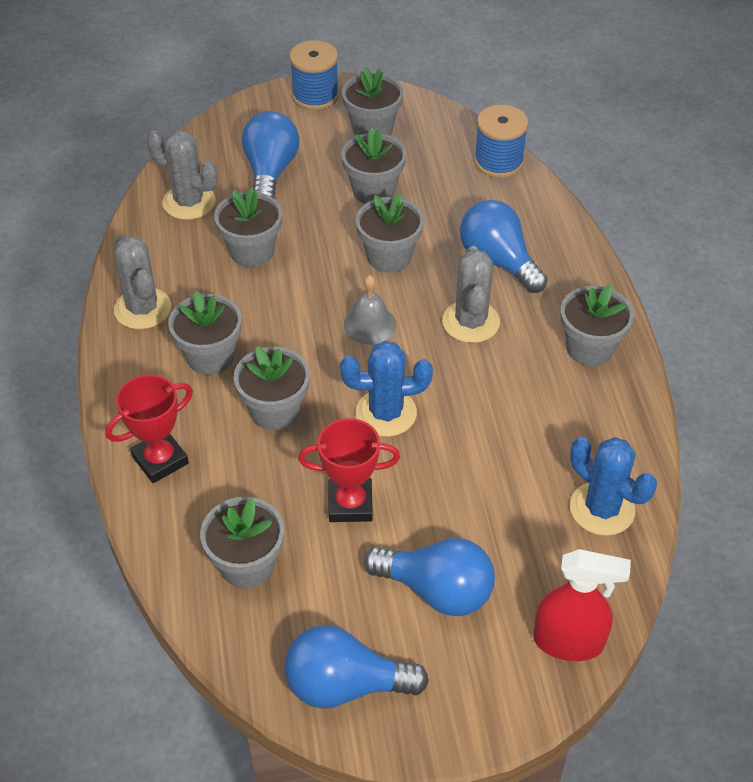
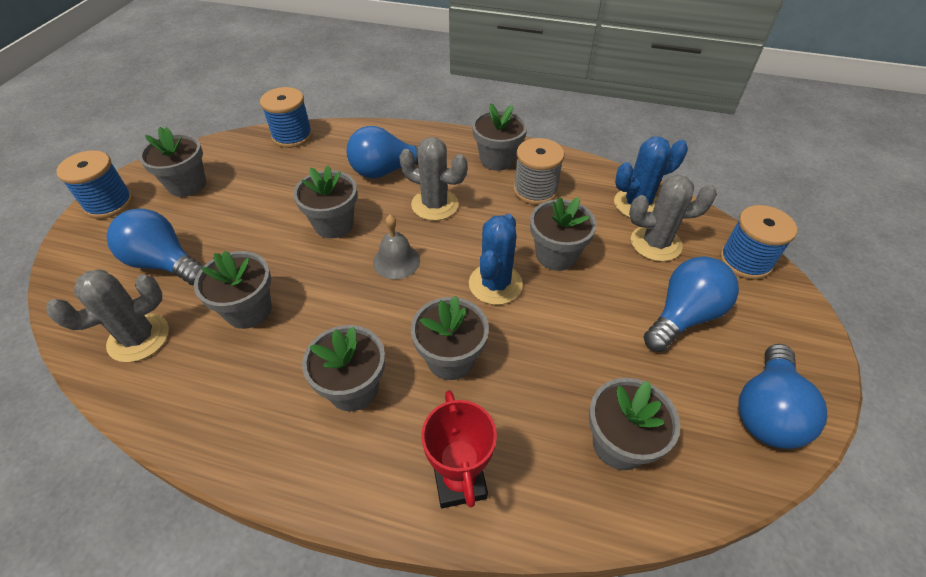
camera: 65 degrees left, 0 degrees up
grey cactus [114,235,171,329] -> grey cactus moved to [629,175,717,262]
red trophy [298,418,400,522] -> none
grey flower pot [341,128,406,204] -> grey flower pot moved to [530,197,597,271]
red spray bottle [533,549,631,661] -> blue spool [720,205,797,280]
none -> grey spool [513,138,564,205]

